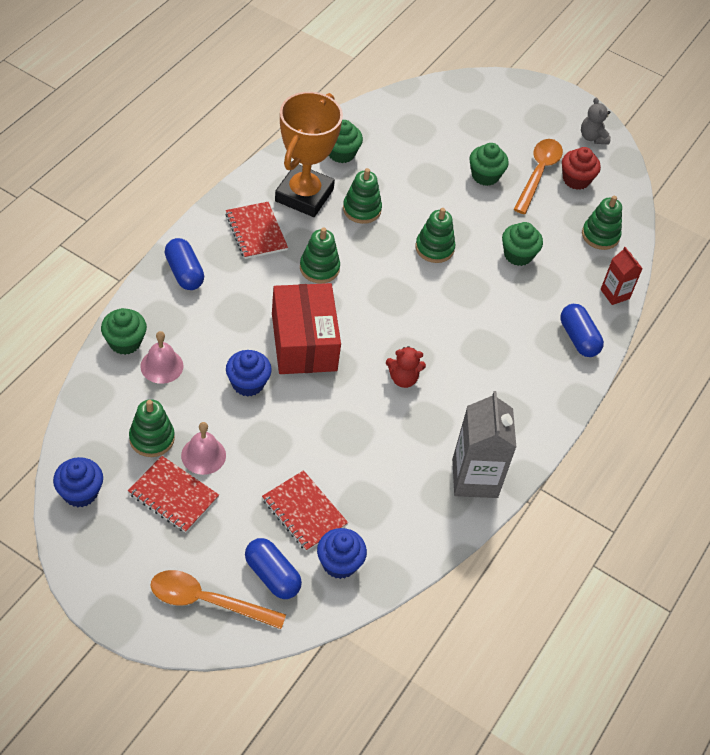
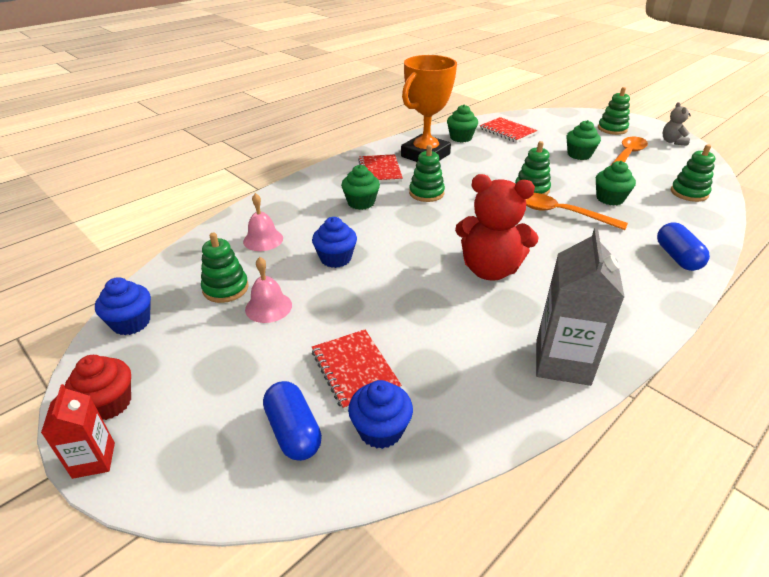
camera: 20 degrees right, 15 degrees down
green cupcake [101,308,147,355] -> green cupcake moved to [341,165,380,210]
red notebook [128,456,219,533] -> red notebook moved to [480,117,537,143]
orange spoon [150,570,286,629] -> orange spoon moved to [526,193,628,230]
blue capsule [164,238,204,290] -> none
red box [272,283,341,374] -> none
green stacking toy [343,168,382,224] -> green stacking toy moved to [598,87,630,135]
red teddy bear [386,346,426,388] -> red teddy bear [455,174,539,281], size x1.98
red cupcake [562,147,601,190] -> red cupcake moved to [65,355,131,420]
red carton [601,247,643,305] -> red carton moved to [41,384,115,479]

